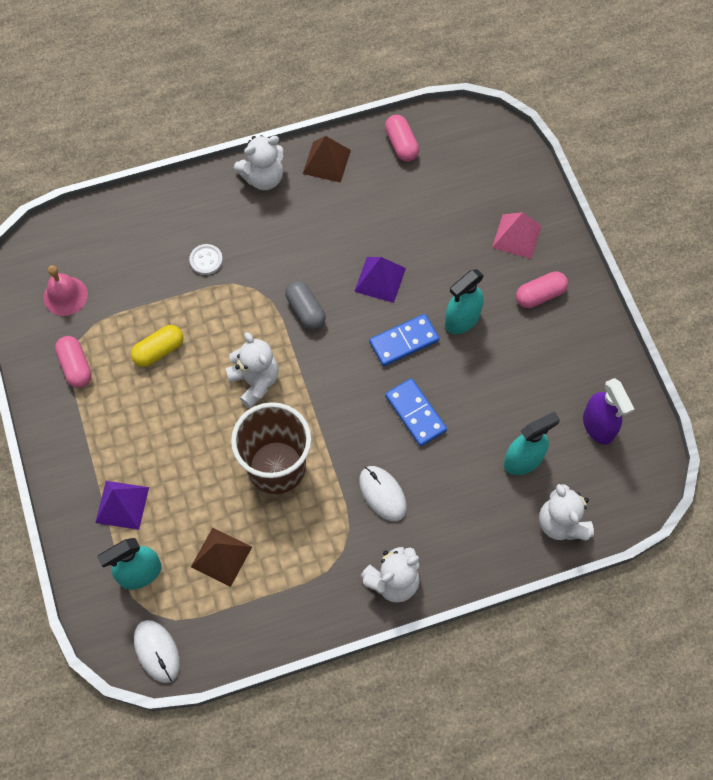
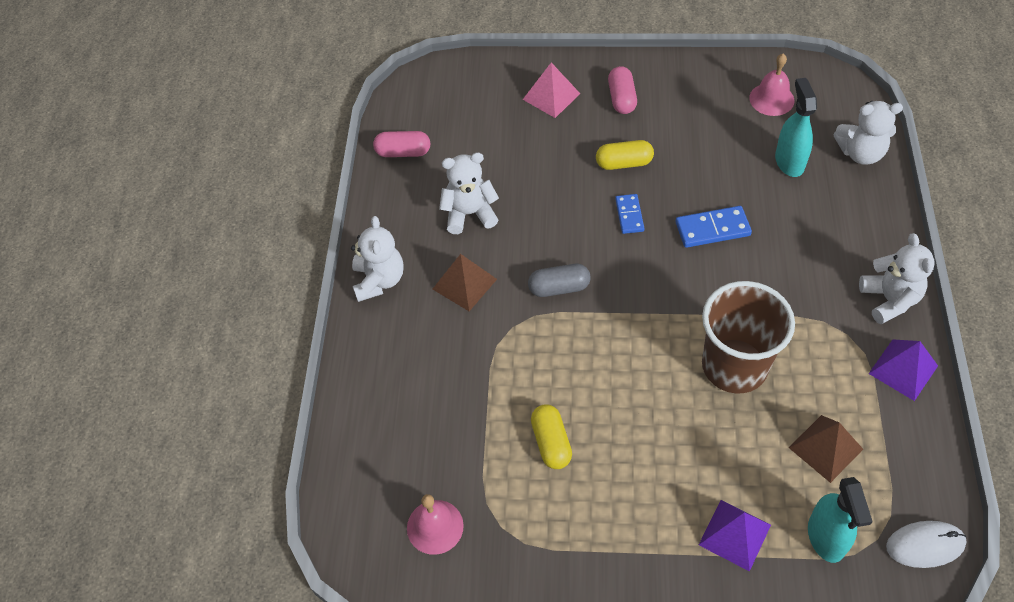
camera: 65 degrees left, 10 degrees down
pink capsule [55,336,92,388] -> none
white button [189,244,223,275] -> none
white teddy bear [226,332,279,408] -> white teddy bear moved to [439,152,499,234]
brown pyramid [303,136,351,183] -> brown pyramid moved to [433,254,497,311]
purple pyramid [354,257,406,303] -> purple pyramid moved to [869,340,938,401]
white mouse [359,466,407,521] -> none
blue domino [369,314,439,366] -> blue domino [615,194,644,234], size x0.66
turquoise spray bottle [445,269,484,334] -> yellow capsule [596,140,654,170]
purple spray bottle [583,378,634,445] -> pink bell [749,54,794,116]

